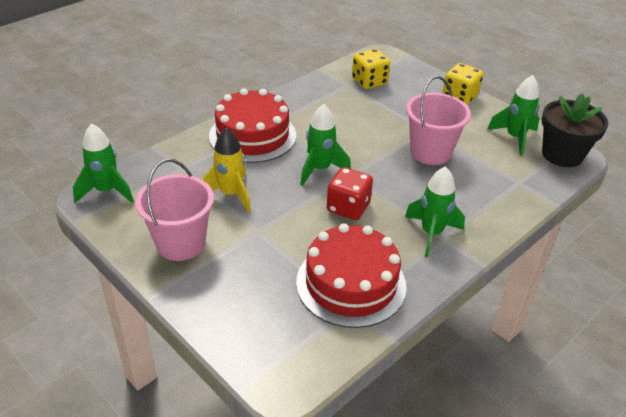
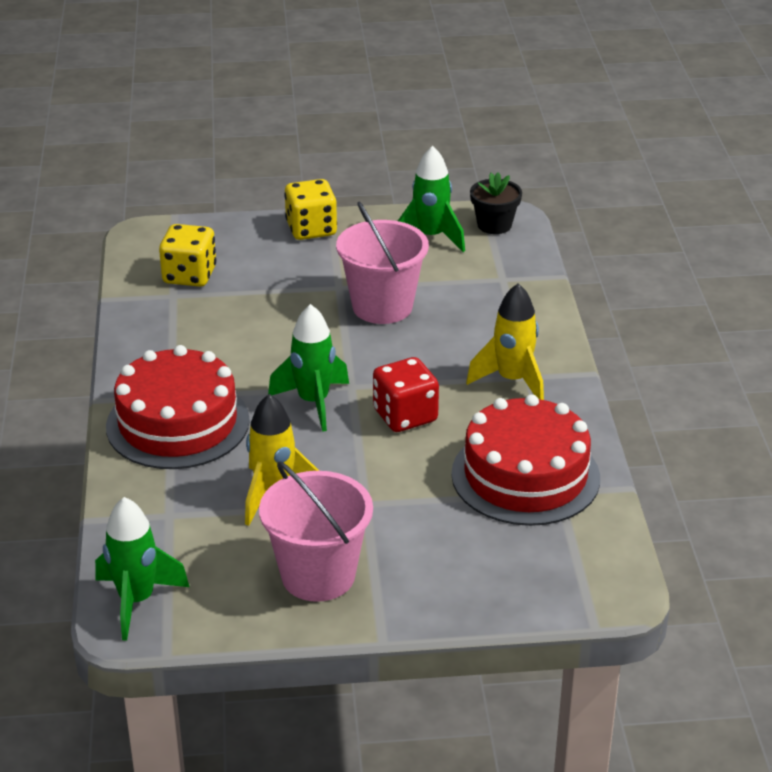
camera: 50 degrees left, 5 degrees down
green rocket [405,166,465,258] -> yellow rocket [466,283,544,400]
black flower pot [542,93,609,167] -> black flower pot [470,172,522,234], size x0.62

